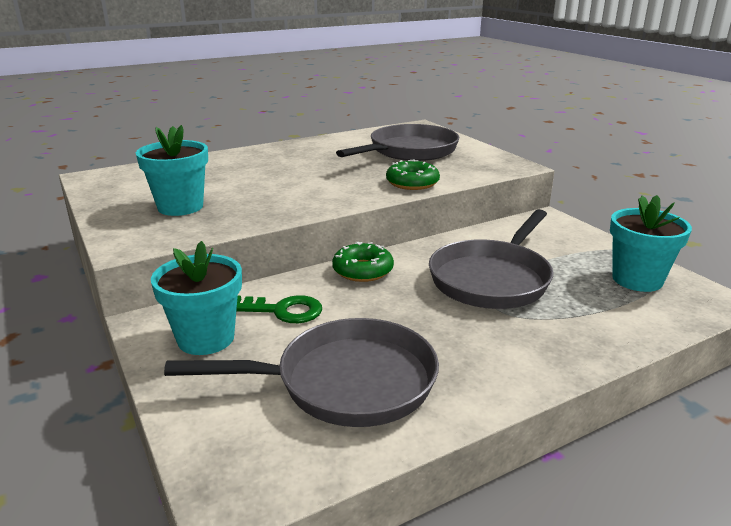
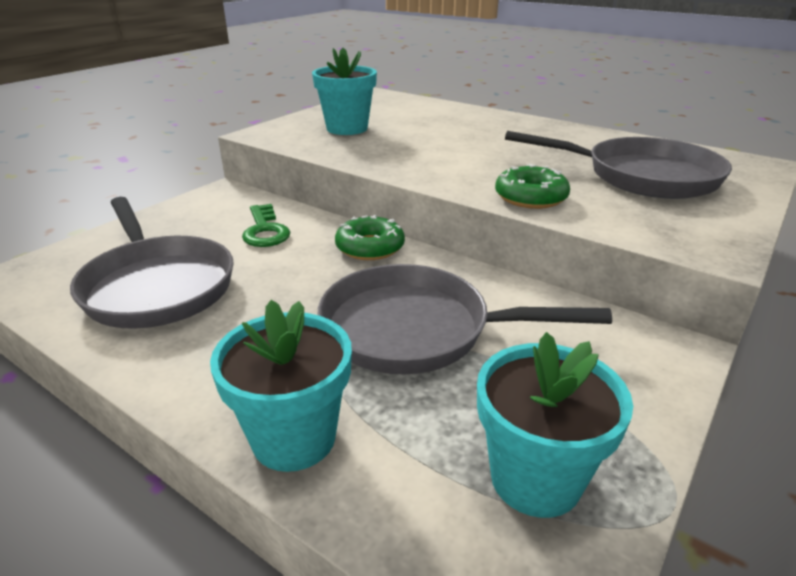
camera: 65 degrees right, 5 degrees up
turquoise flower pot [151,241,242,355] -> turquoise flower pot moved to [210,300,352,472]

